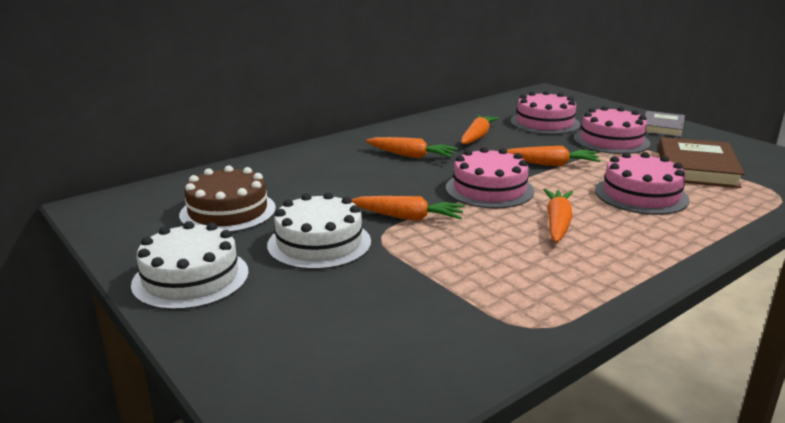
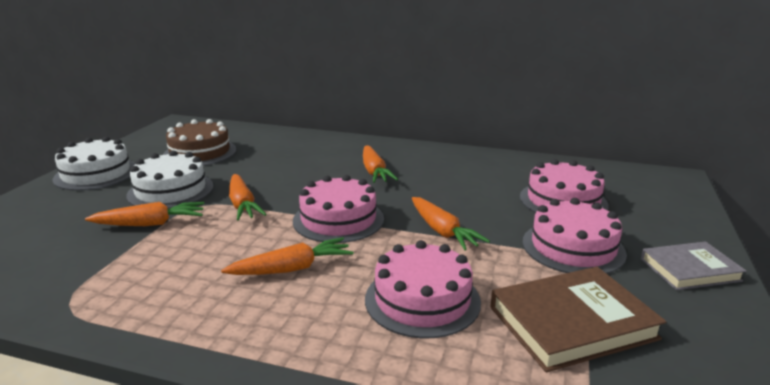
camera: 55 degrees right, 0 degrees up
orange carrot [461,115,499,144] -> orange carrot moved to [85,202,204,226]

